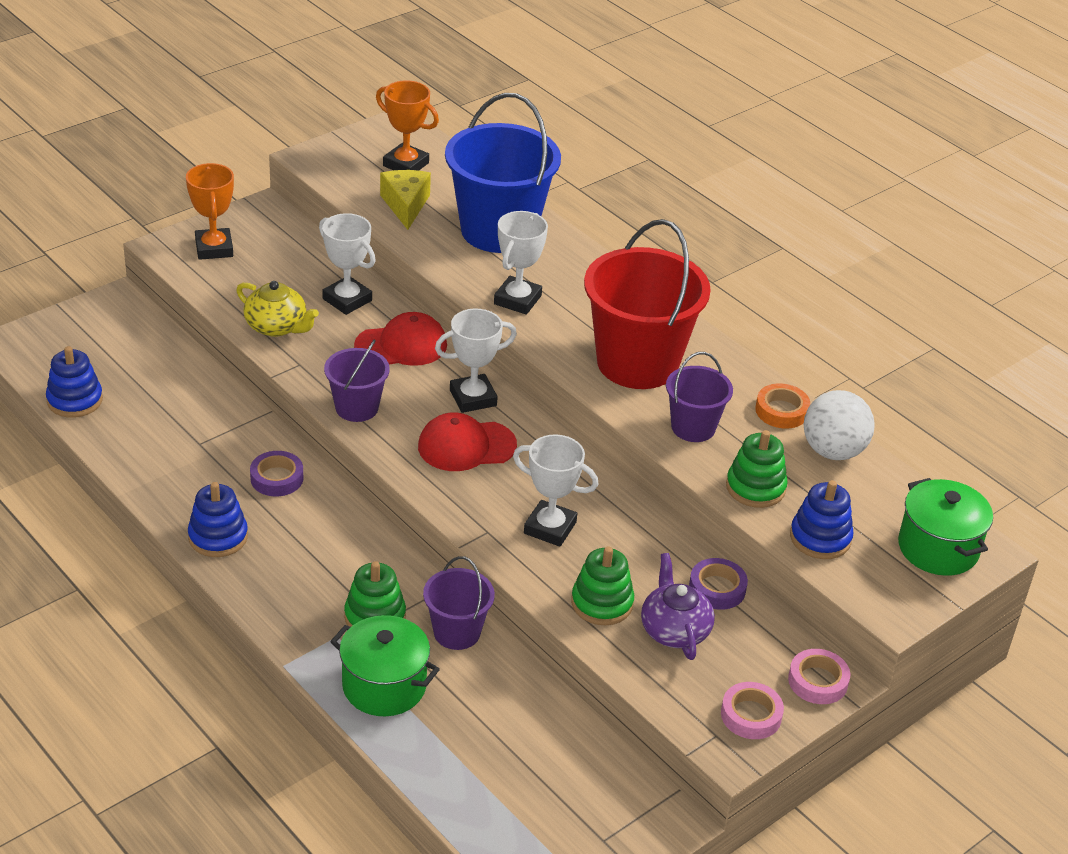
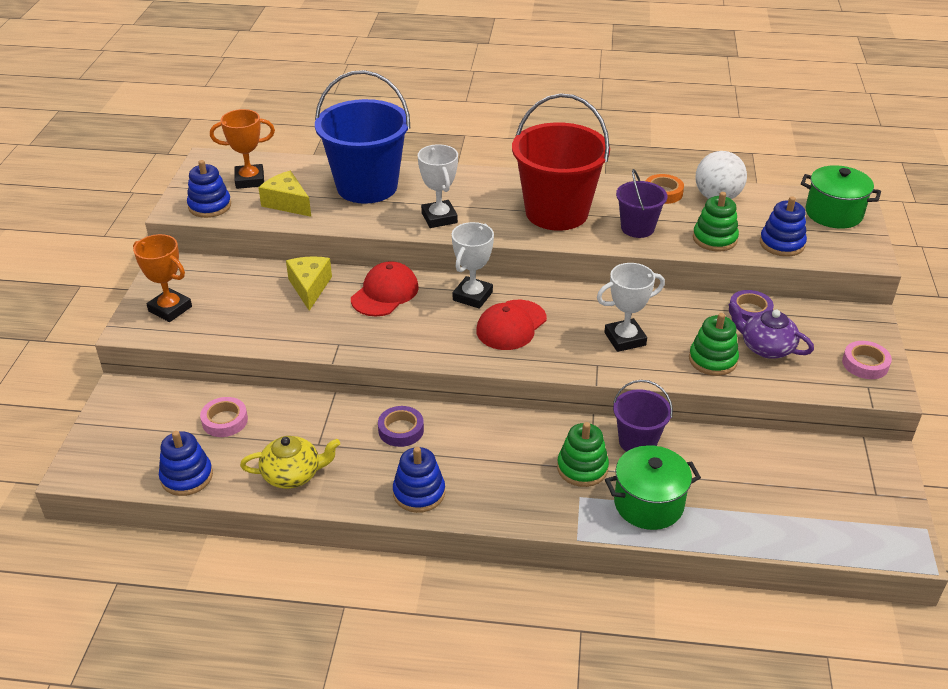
camera: 40 degrees left, 0 degrees up
yellow teapot [236,281,319,337] -> yellow teapot moved to [240,436,340,489]
white trophy [319,213,376,315] -> yellow cheese [286,256,332,311]
purple bucket [324,339,390,422] -> none
pink tape [788,649,850,704] -> pink tape moved to [200,397,248,437]
none -> blue stacking toy [187,160,231,218]

